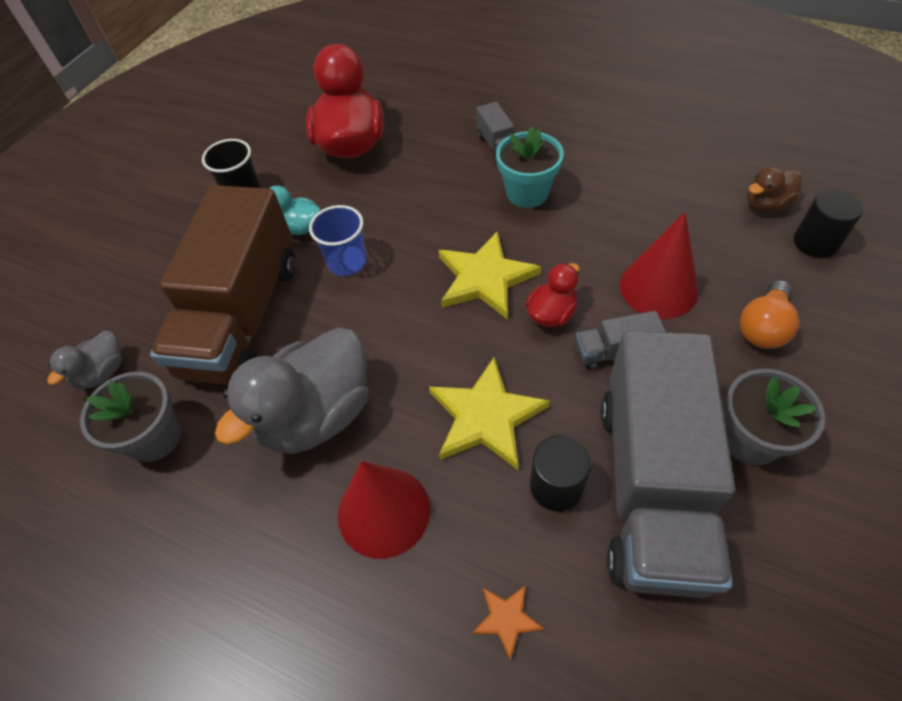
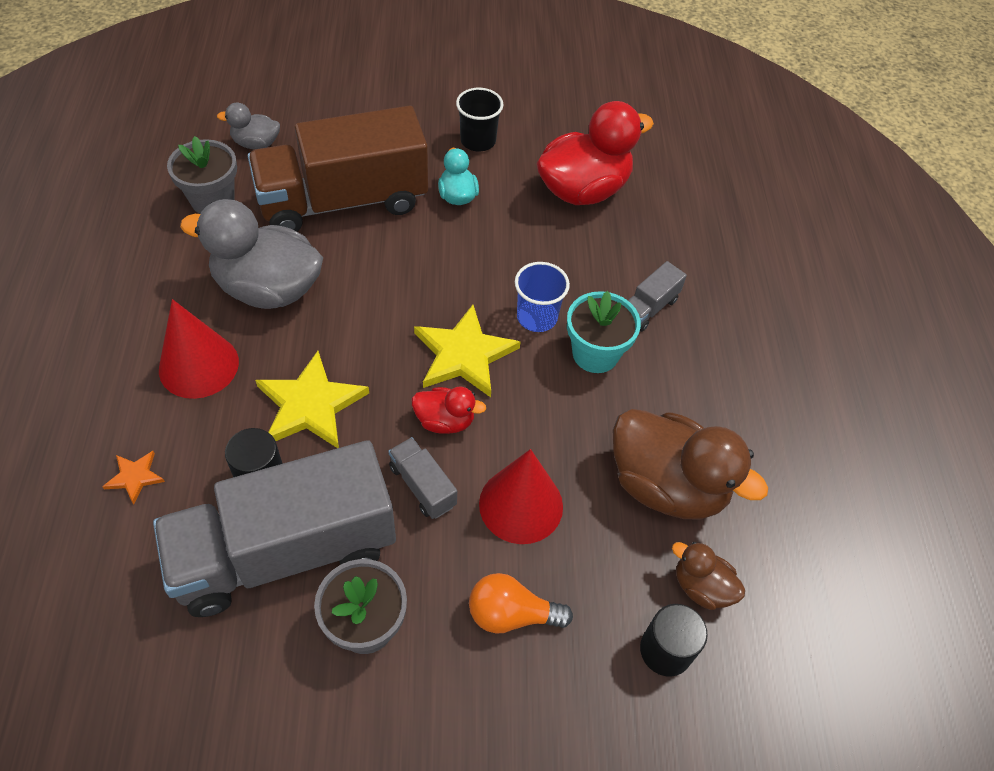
camera: 55 degrees right, 0 degrees up
blue cup [309,205,367,276] -> blue cup moved to [515,262,570,332]
none -> brown duck [612,409,768,520]

